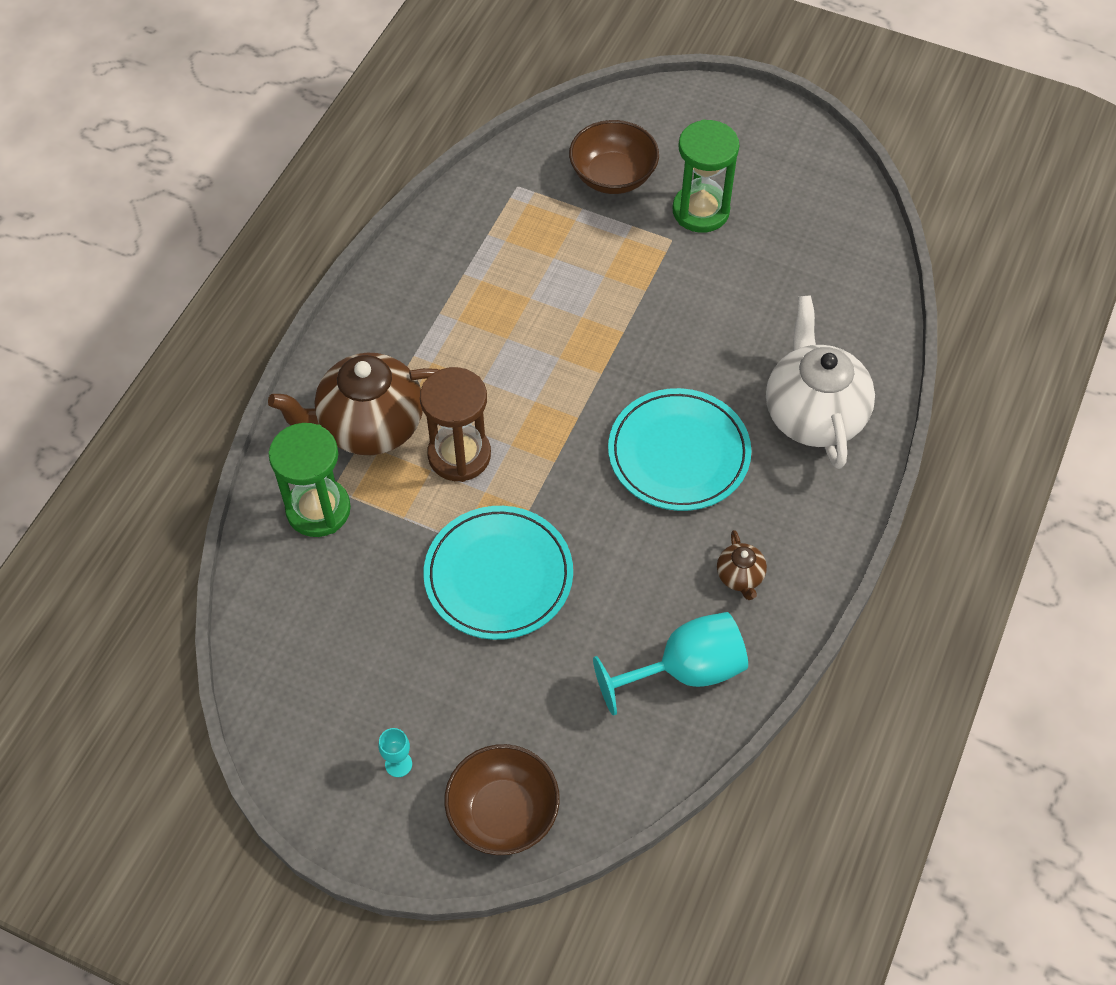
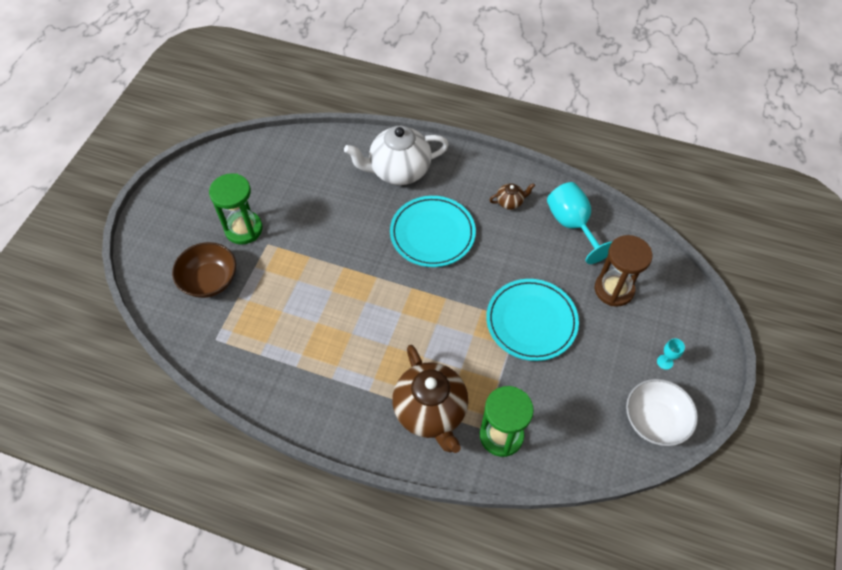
camera: 95 degrees left, 0 degrees up
brown hourglass [420,367,491,482] -> brown hourglass moved to [595,235,652,307]
brown bowl [444,744,560,855] -> none
none -> white bowl [626,379,698,446]

